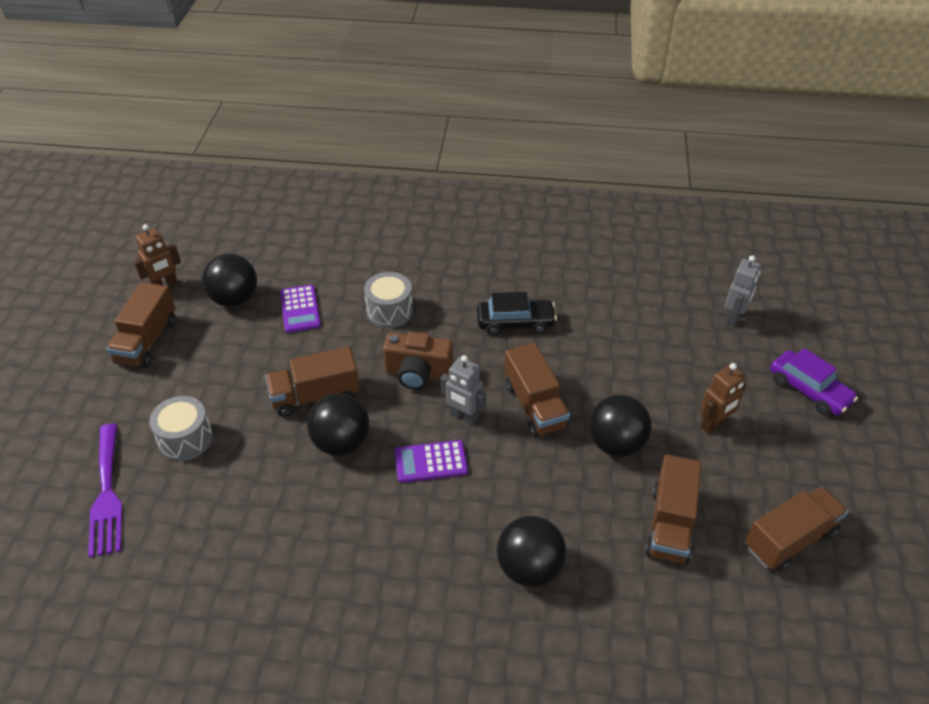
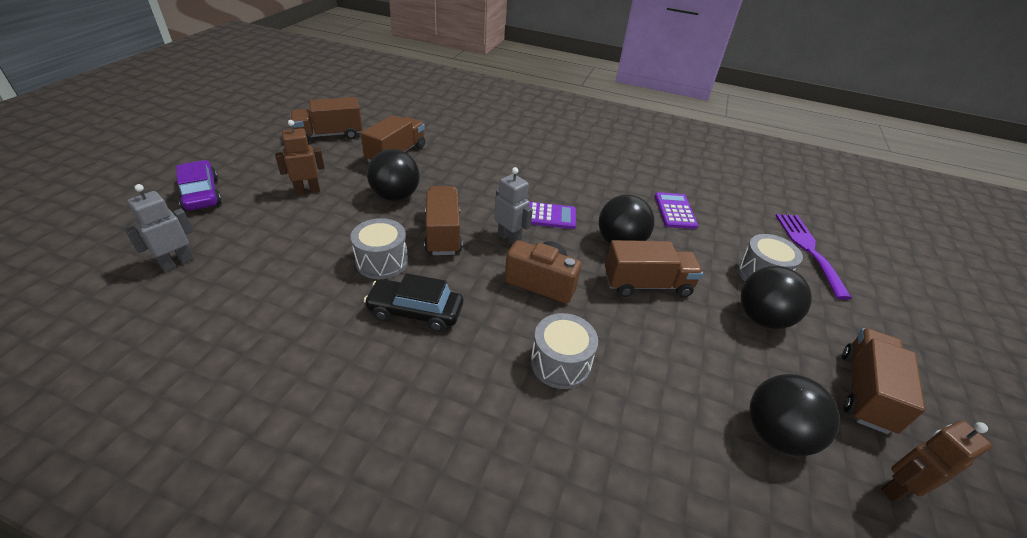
camera: 170 degrees left, 5 degrees down
purple calculator [280,285,321,333] -> purple calculator moved to [655,192,698,229]
black ball [497,516,566,587] -> black ball moved to [741,266,812,329]
none -> grey drum [350,218,408,279]

